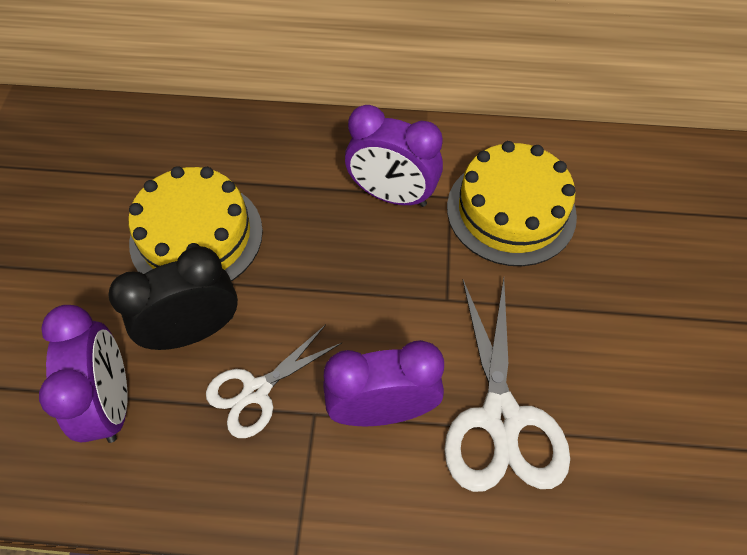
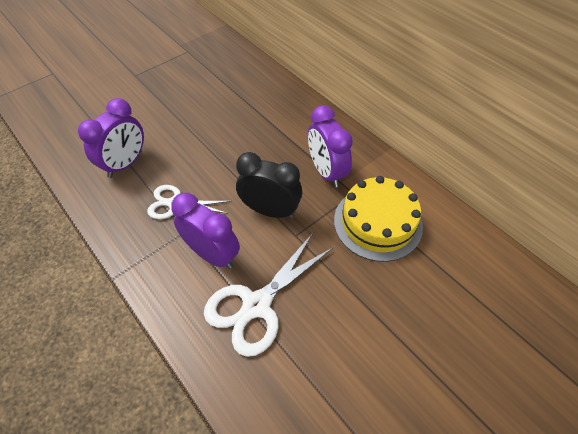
camera: 45 degrees right, 5 degrees down
black clock [108,246,238,350] -> black clock moved to [236,152,302,218]
yellow cake [128,166,263,282] -> none

